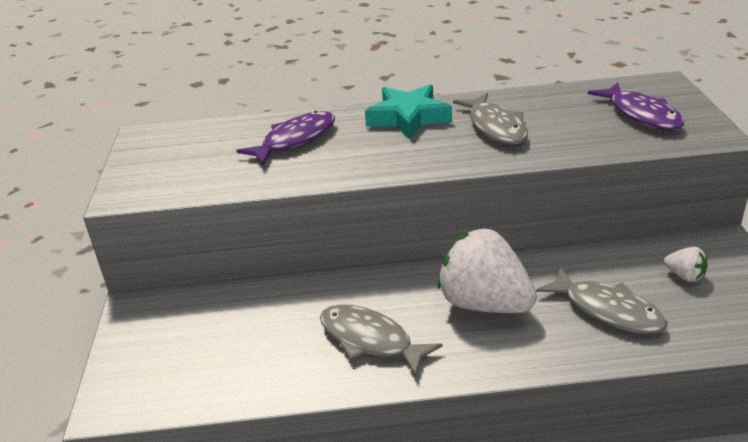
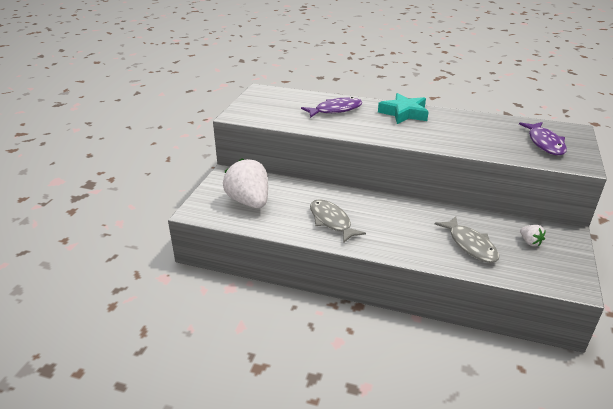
camera: 20 degrees right, 0 degrees up
white strawberry [438,229,537,313] -> white strawberry moved to [223,158,268,208]
grey fish [453,93,528,145] -> none

